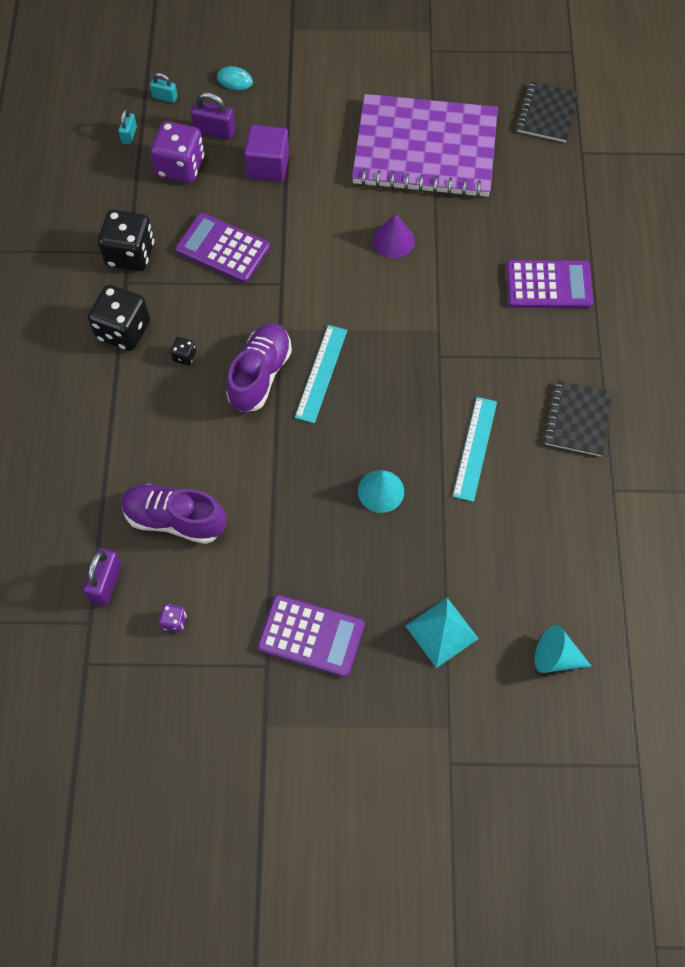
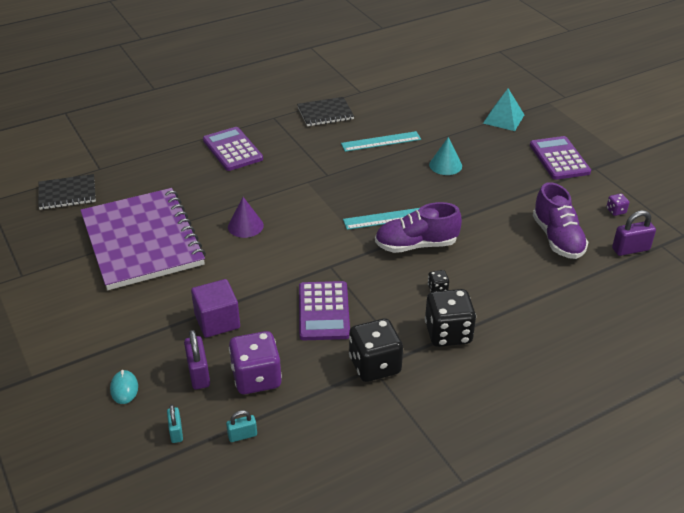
camera: 120 degrees left, 25 degrees down
turquoise cone [535,625,592,673] -> none

